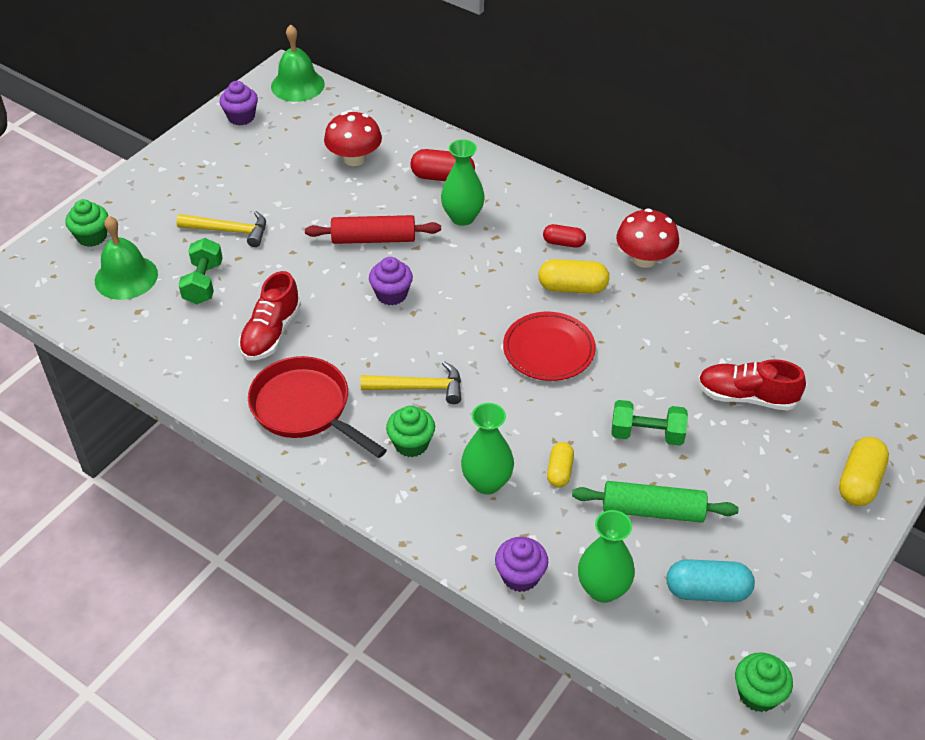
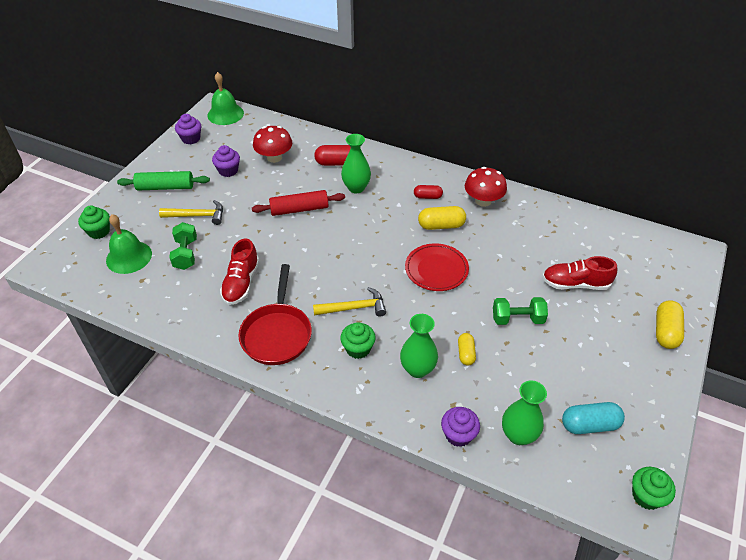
camera: 10 degrees left, 0 degrees up
red pan [248,356,387,458] -> red pan turned 120 degrees counterclockwise [239,264,312,365]
purple cupcake [369,257,413,305] -> purple cupcake moved to [212,145,240,177]
green rolling pin [572,481,739,523] -> green rolling pin moved to [117,171,210,190]

